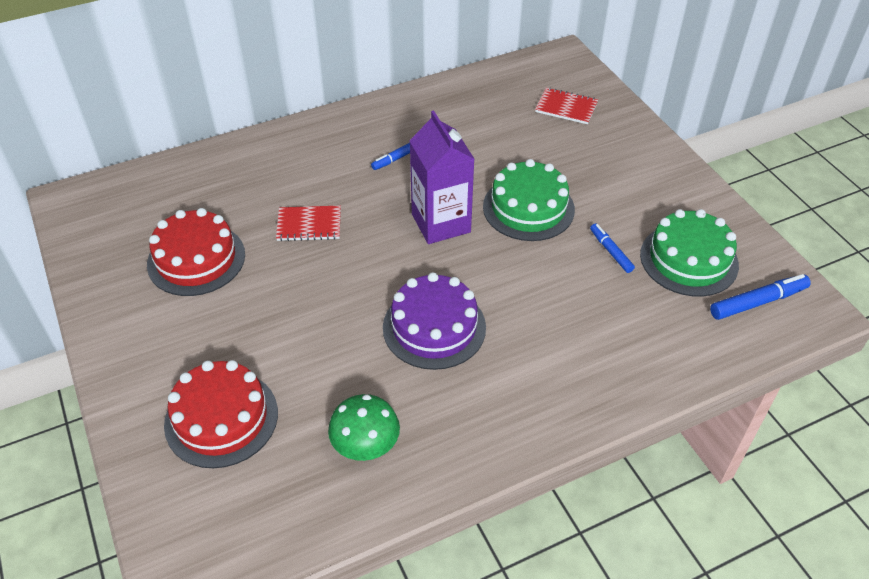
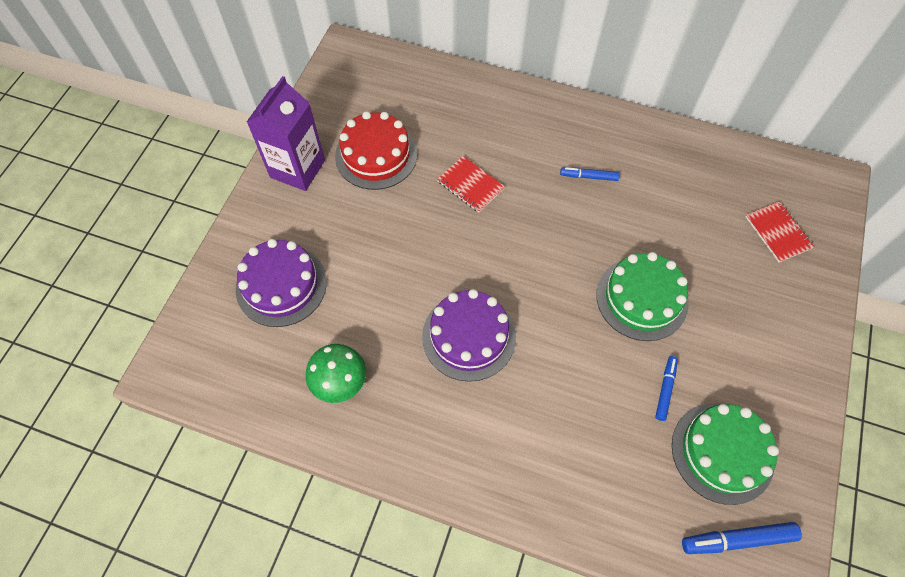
camera: 45 degrees right, 15 degrees up
red cake [164,360,278,468] -> purple cake [236,239,327,327]
purple carton [409,111,474,244] -> purple carton moved to [247,76,325,191]
blue marker [710,274,811,320] -> blue marker turned 150 degrees clockwise [682,522,802,554]

